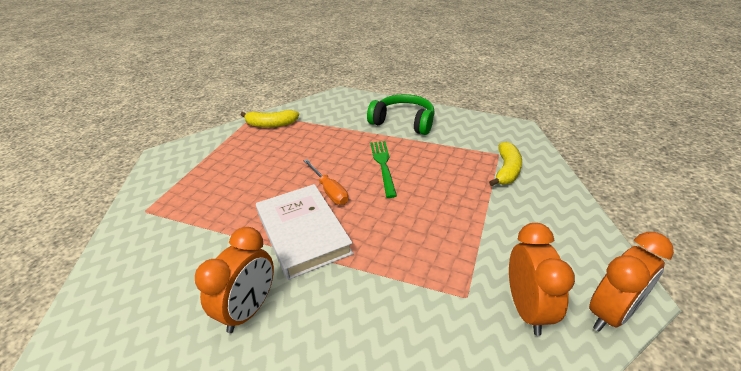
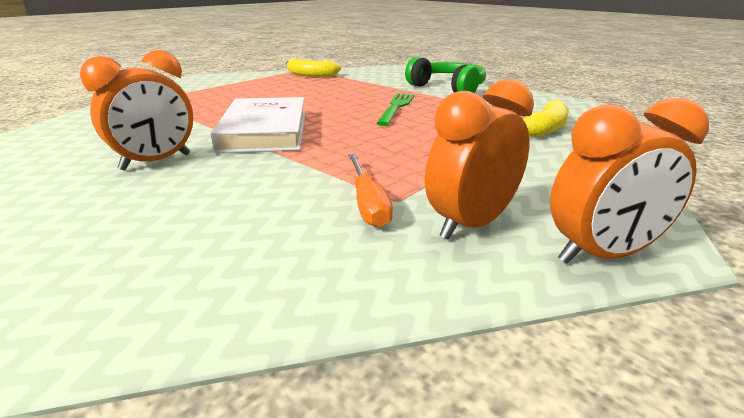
camera: 20 degrees right, 10 degrees down
orange screwdriver [304,159,348,205] -> orange screwdriver moved to [348,154,393,228]
orange clock [509,223,575,336] -> orange clock turned 150 degrees counterclockwise [425,79,534,240]

